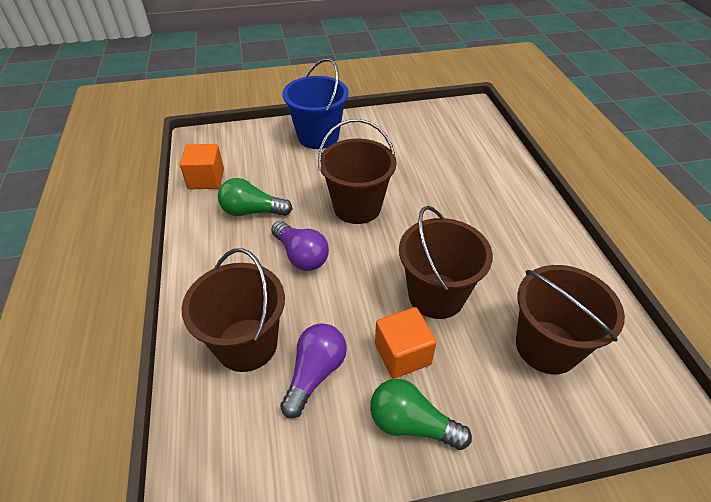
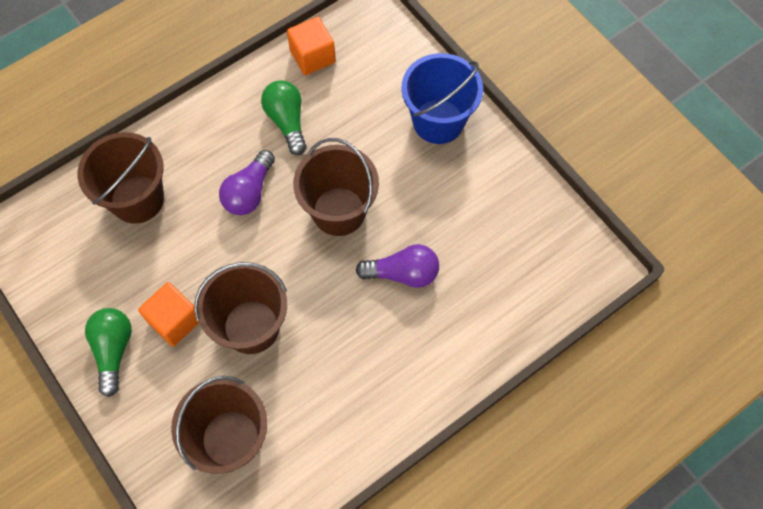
camera: 65 degrees right, 20 degrees up
purple light bulb [280,323,347,418] -> purple light bulb moved to [355,244,439,288]

